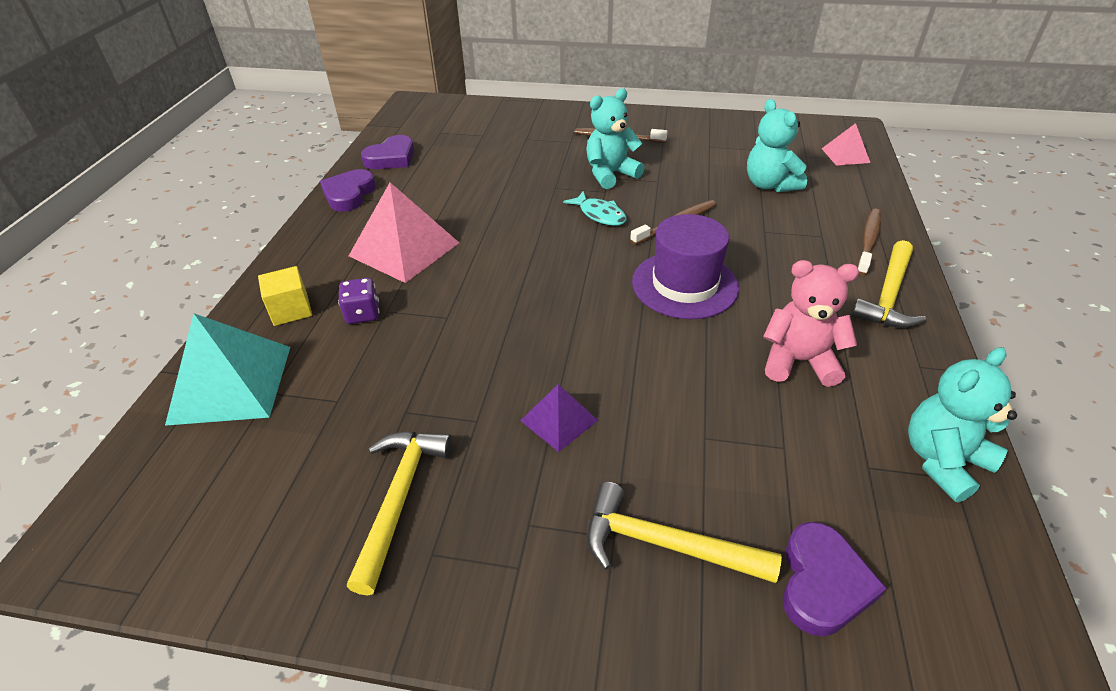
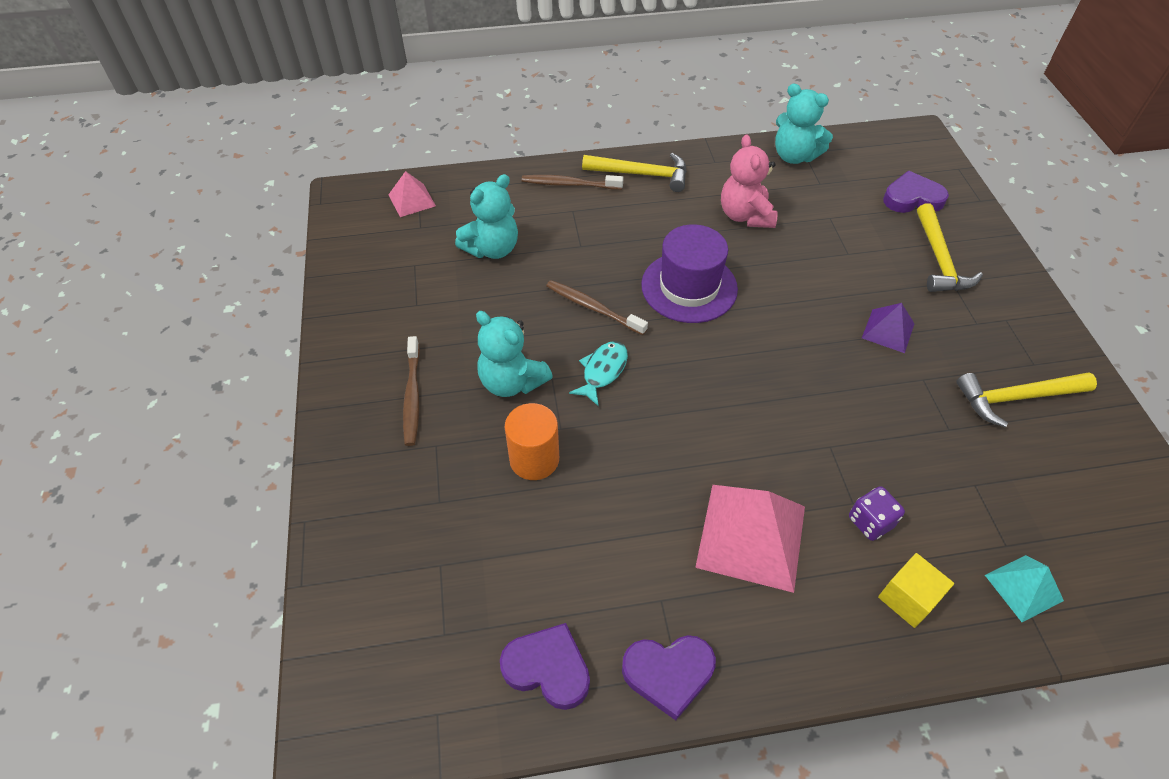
camera: 110 degrees left, 10 degrees up
turquoise pyramid [165,313,290,426] -> turquoise pyramid [985,555,1064,622], size x0.54
none -> orange cylinder [505,403,559,480]

